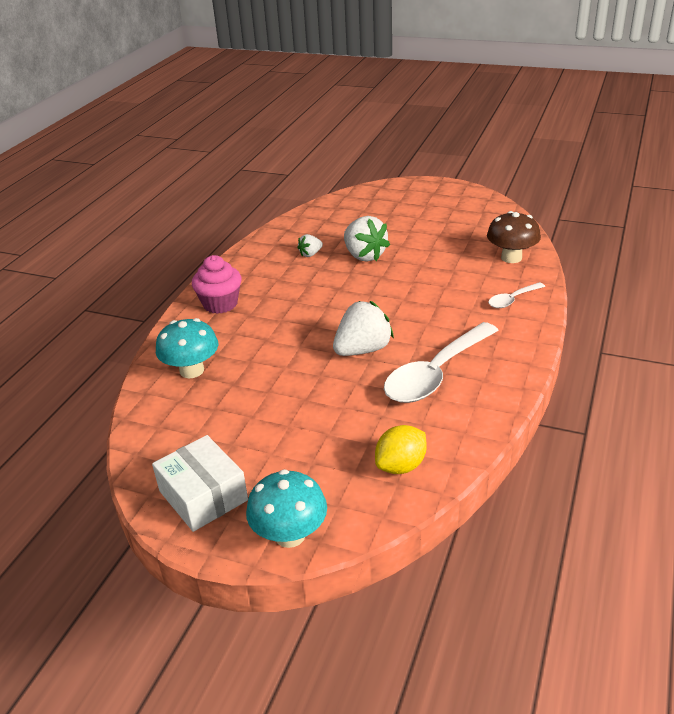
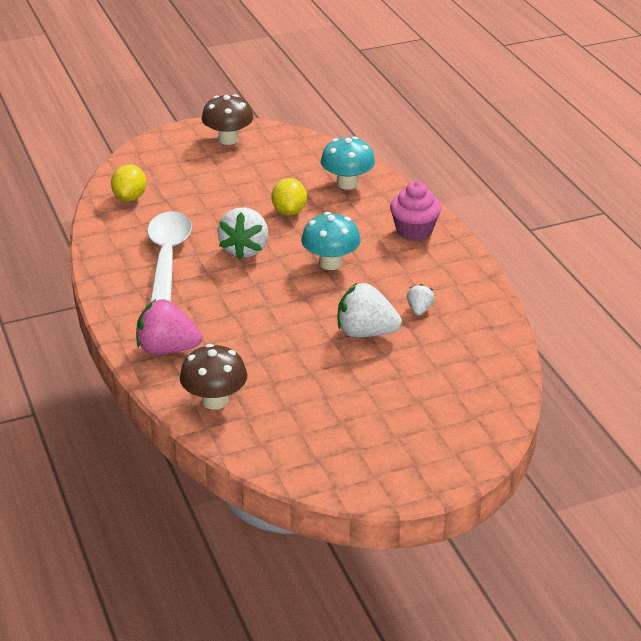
camera: 135 degrees right, 0 degrees up
white box [152,435,248,532] -> brown mushroom [202,94,254,145]
turquoise mushroom [246,469,327,548] -> turquoise mushroom moved to [301,212,361,270]
white spoon [488,282,545,308] -> pink strawberry [136,299,202,355]
none -> yellow lemon [272,178,307,216]

